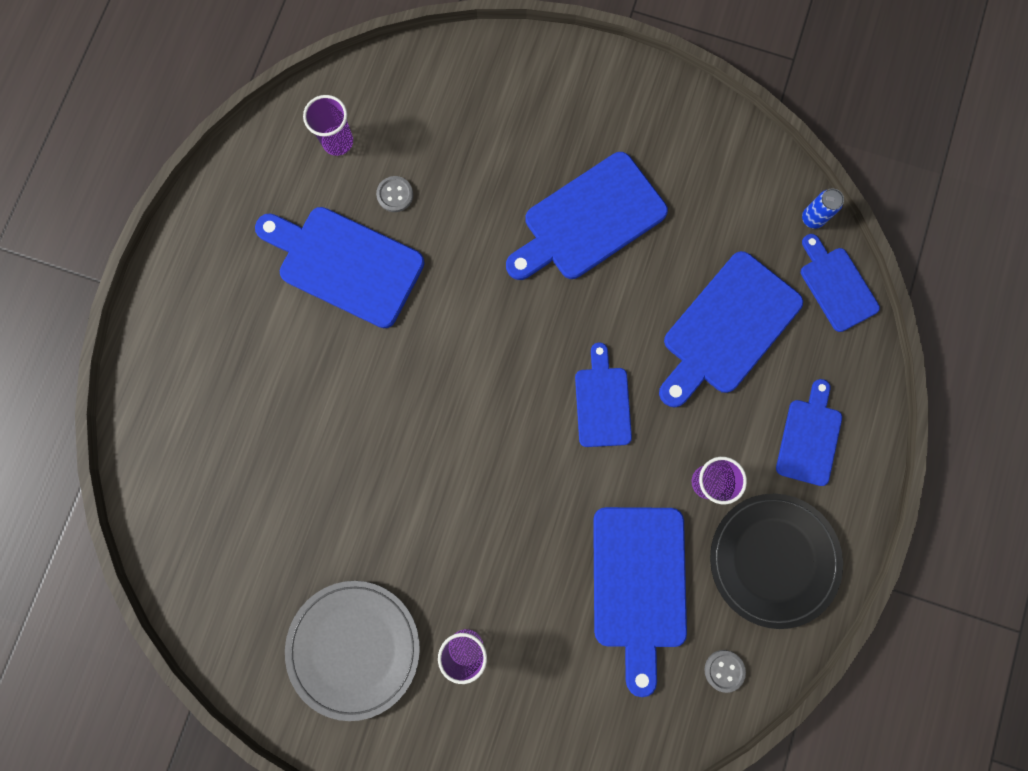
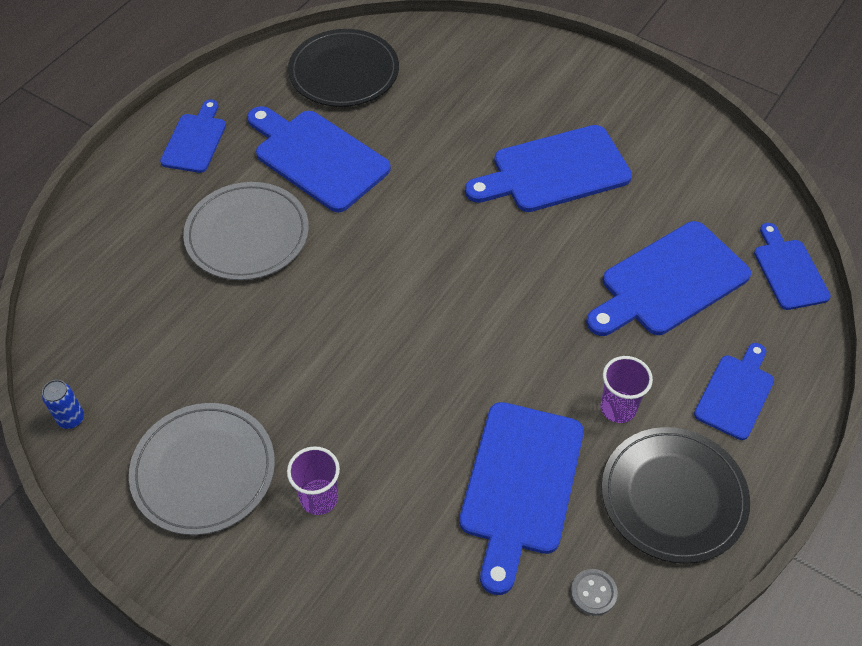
camera: 15 degrees right, 25 degrees down
purple cup [303,95,353,156] -> black plate [288,29,399,107]
grey button [376,176,413,212] -> none
blue cutting board [575,342,632,447] -> blue cutting board moved to [160,100,226,173]
blue can [802,188,844,229] -> blue can moved to [42,380,84,429]
none -> grey plate [183,182,309,280]

